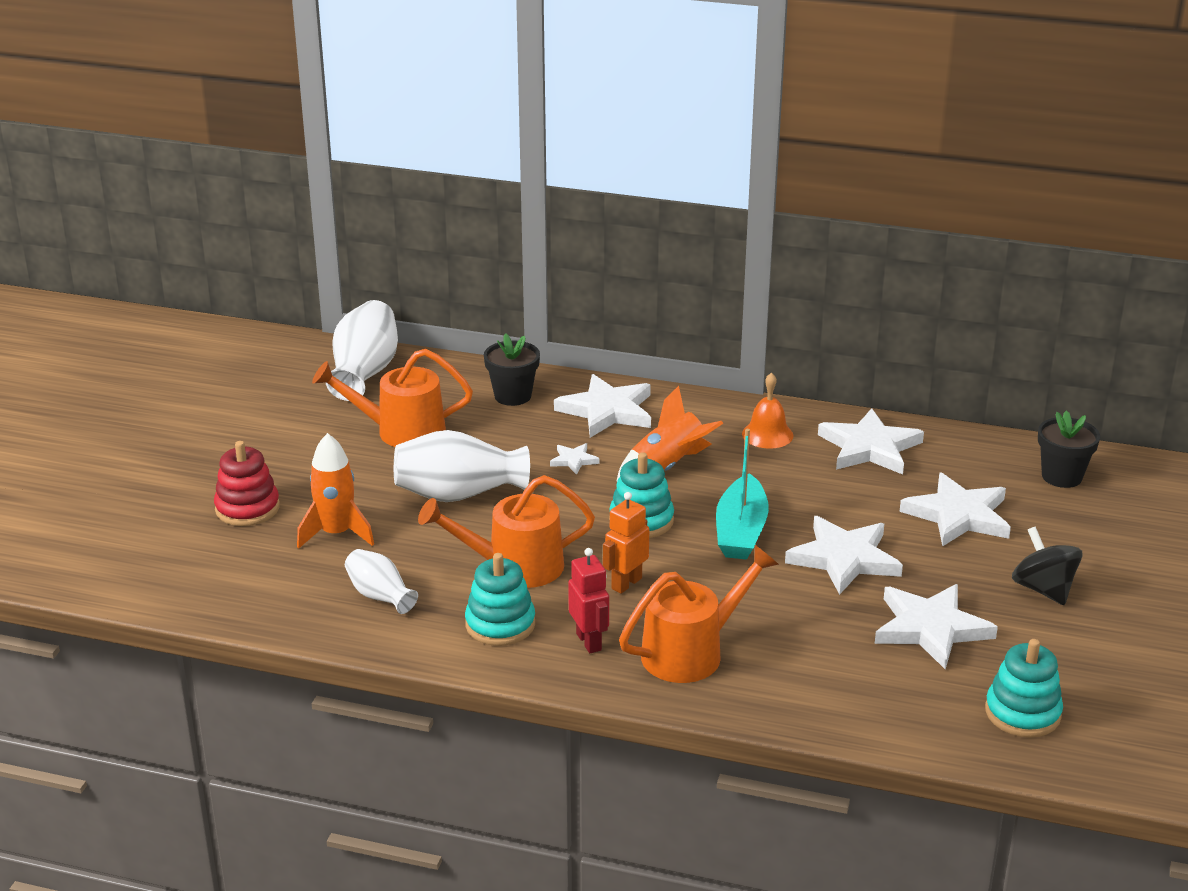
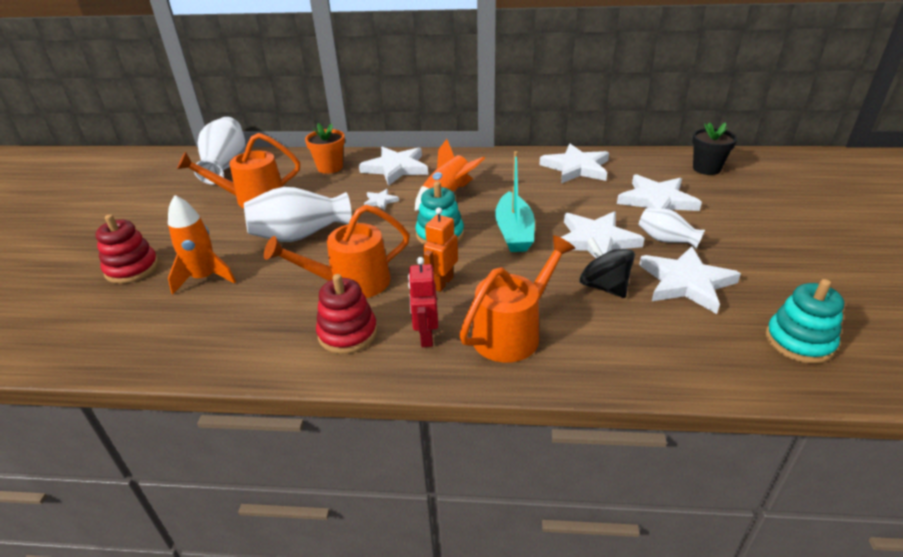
camera: 10 degrees left, 5 degrees up
white vase [345,549,418,614] -> white vase moved to [638,208,705,248]
turquoise stacking toy [465,553,535,646] -> red stacking toy [316,274,377,354]
black flower pot [484,333,540,406] -> orange flower pot [305,123,345,174]
red robot [568,548,609,653] -> red robot turned 150 degrees counterclockwise [408,257,438,347]
orange bell [742,373,793,449] -> none
black spinning top [1012,527,1082,605] -> black spinning top moved to [579,238,635,298]

